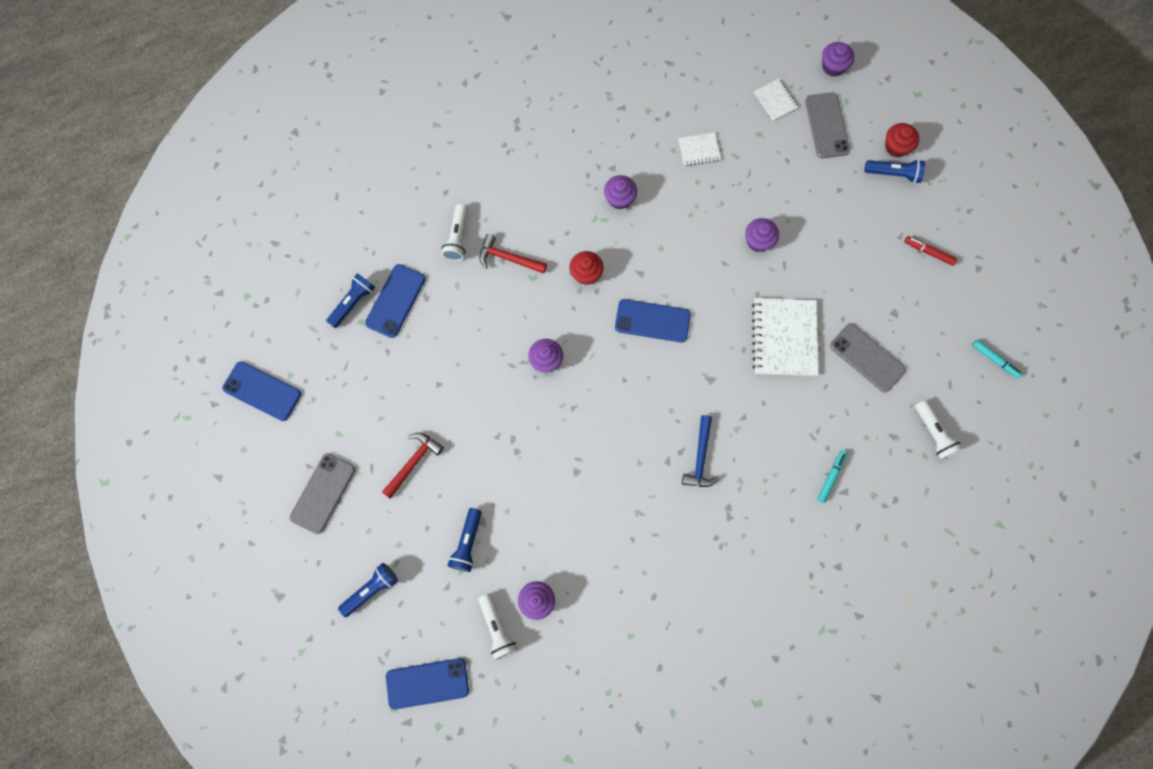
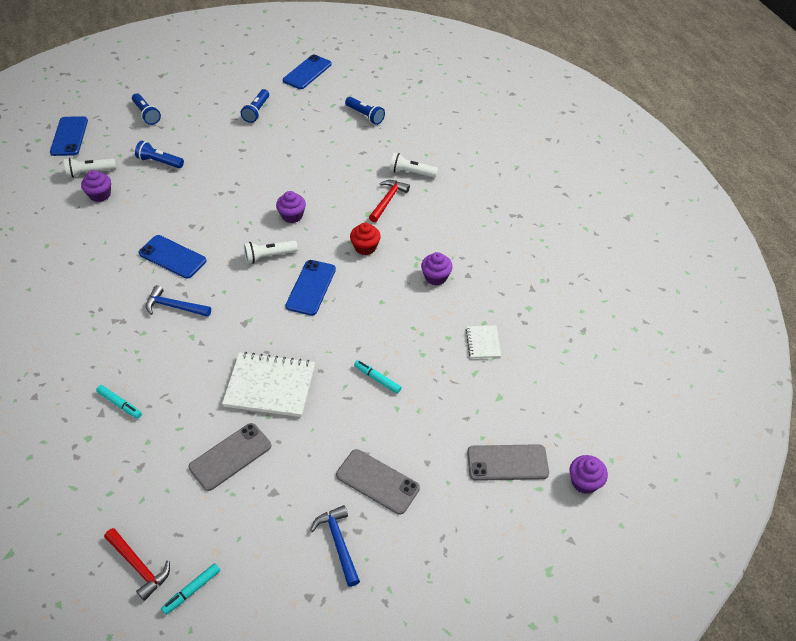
camera: 95 degrees right, 25 degrees down
grey phone [290,453,355,534] -> grey phone moved to [336,449,420,515]
blue phone [365,264,425,338] -> blue phone moved to [138,235,206,279]
red hammer [382,433,444,499] -> red hammer moved to [104,528,170,601]
purple cupcake [745,218,779,252] -> turquoise marker [354,360,401,394]
white notebook [754,79,798,121] -> none
blue flashlight [865,159,925,183] -> blue flashlight moved to [241,89,269,123]
red cupcake [885,123,919,157] -> none
red marker [904,236,957,266] -> blue hammer [310,505,360,587]
white flashlight [915,400,963,460] -> white flashlight moved to [244,241,298,264]

